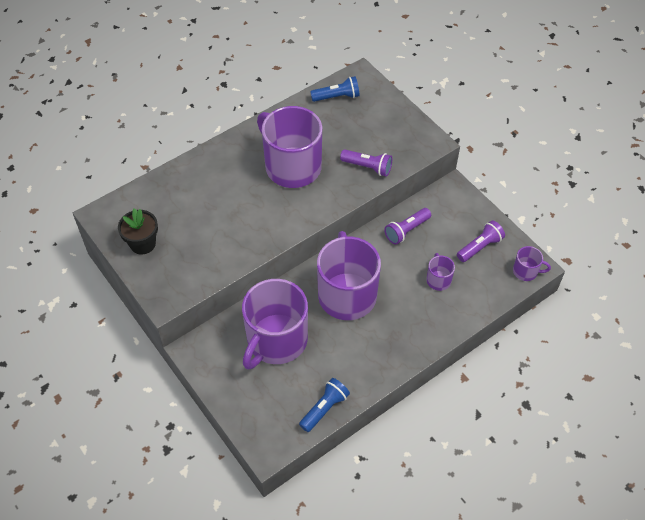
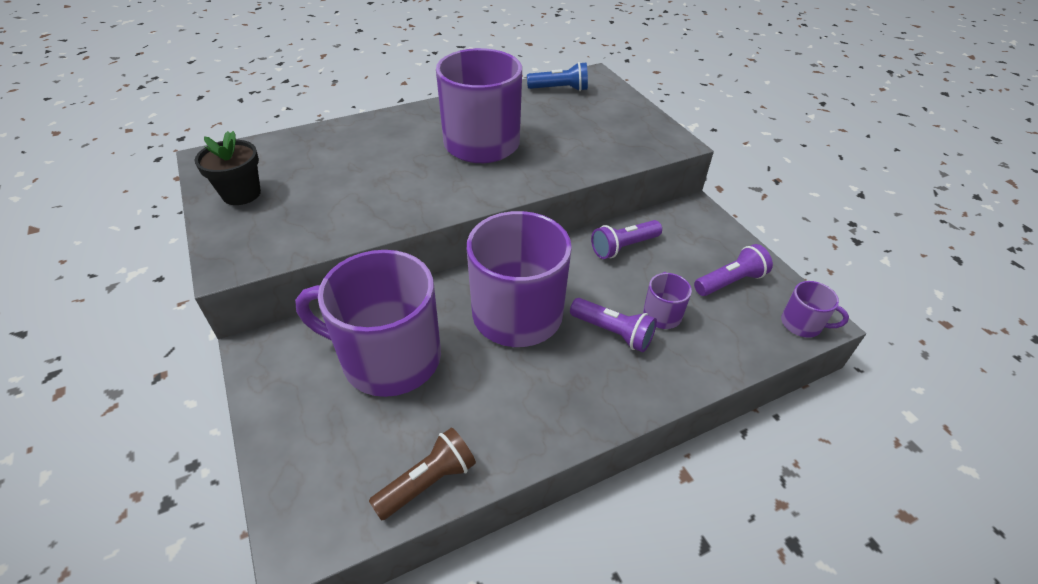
camera: 10 degrees right, 10 degrees down
purple mug [242,279,308,370] -> purple mug turned 60 degrees clockwise [295,250,441,397]
blue flashlight [299,378,350,432] -> brown flashlight [369,428,476,521]
purple flashlight [340,150,392,176] -> purple flashlight moved to [570,298,657,352]

